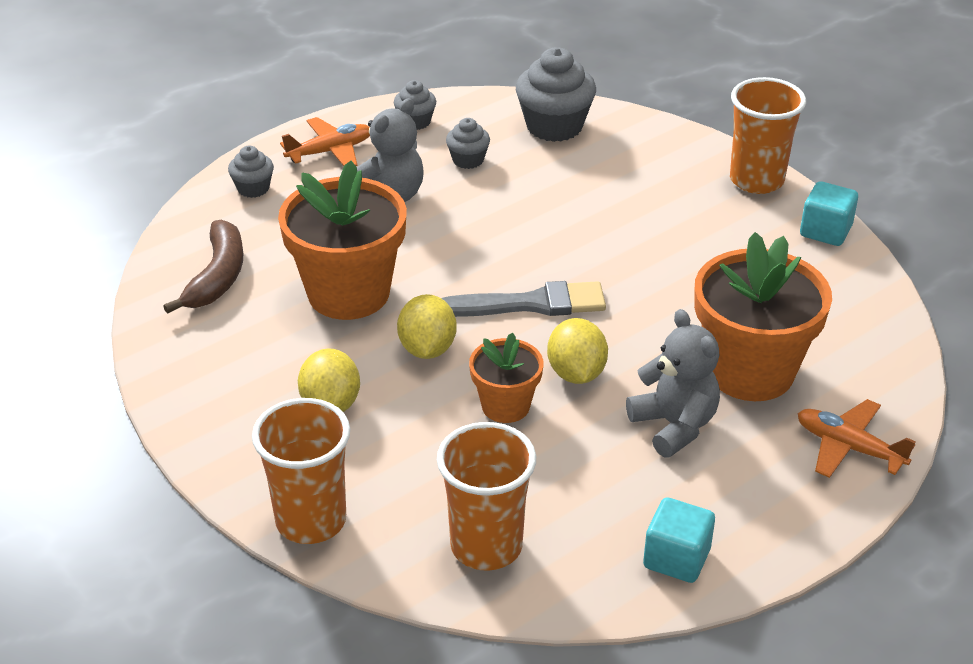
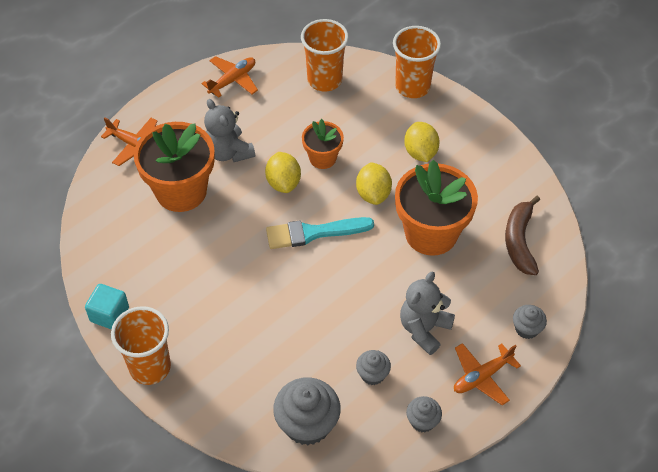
camera: 175 degrees right, 15 degrees up
grey brush [441,281,606,317] -> turquoise brush [266,217,374,249]
turquoise cube [643,497,715,583] -> orange plane [202,56,258,98]

